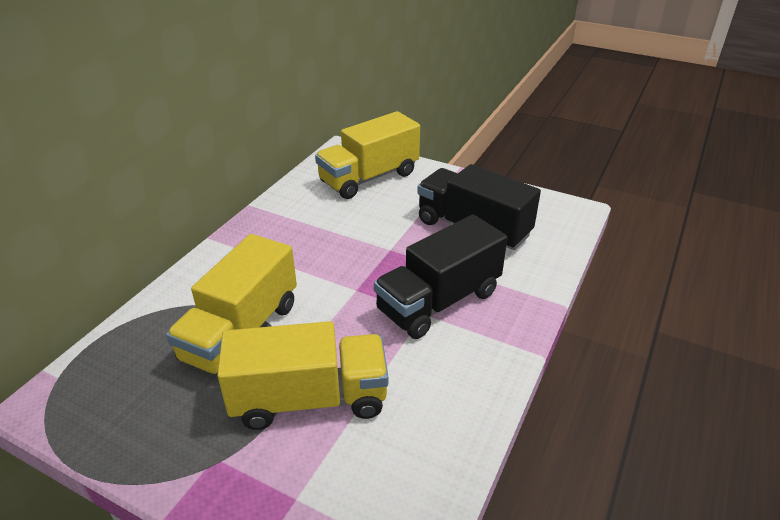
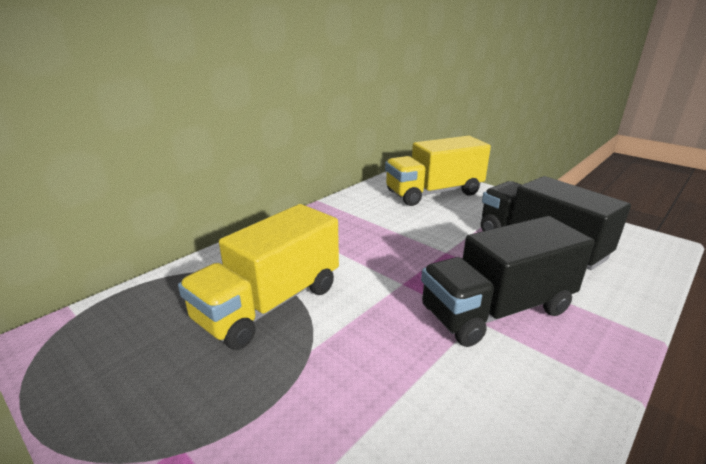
camera: 15 degrees right, 10 degrees down
yellow truck [217,321,388,430] -> none

